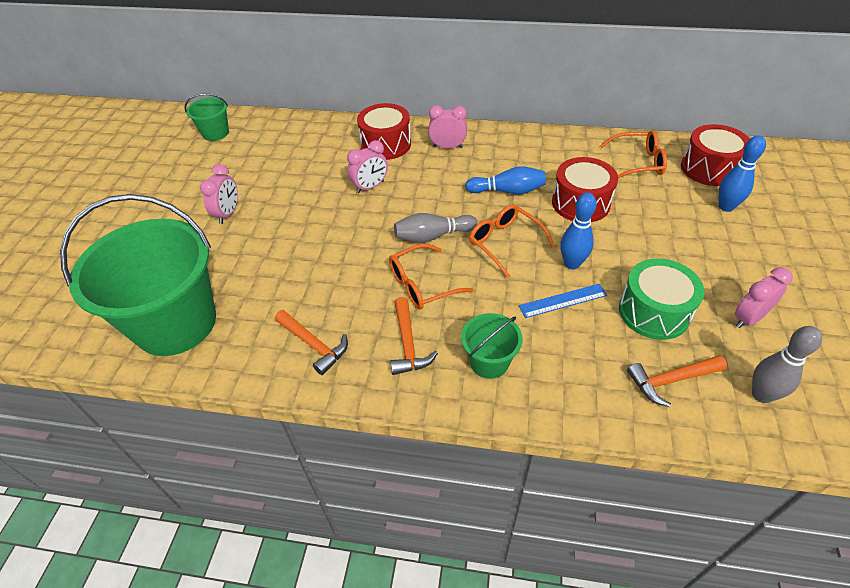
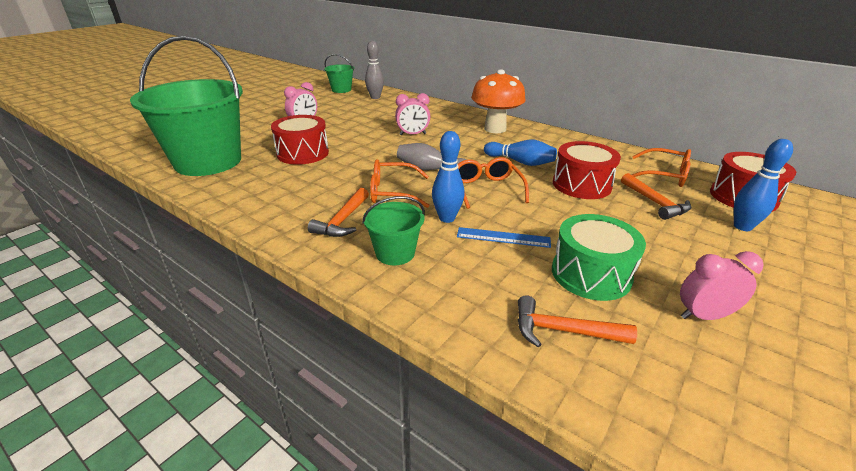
camera: 25 degrees right, 15 degrees down
orange hammer [275,310,348,375] -> orange hammer moved to [621,173,691,220]
red drum [357,103,411,160] -> red drum moved to [271,115,329,165]
pink clock [428,105,467,148] -> orange mushroom [471,69,526,133]
blue bowling pin [560,193,597,269] -> blue bowling pin moved to [432,131,465,223]
grey bowling pin [752,326,822,403] -> grey bowling pin moved to [365,41,384,99]

